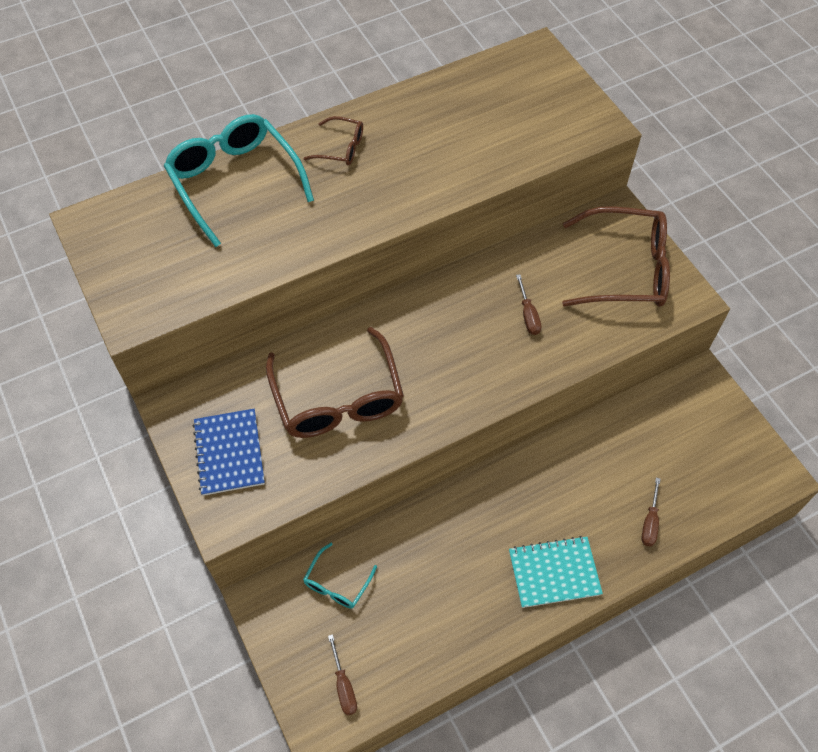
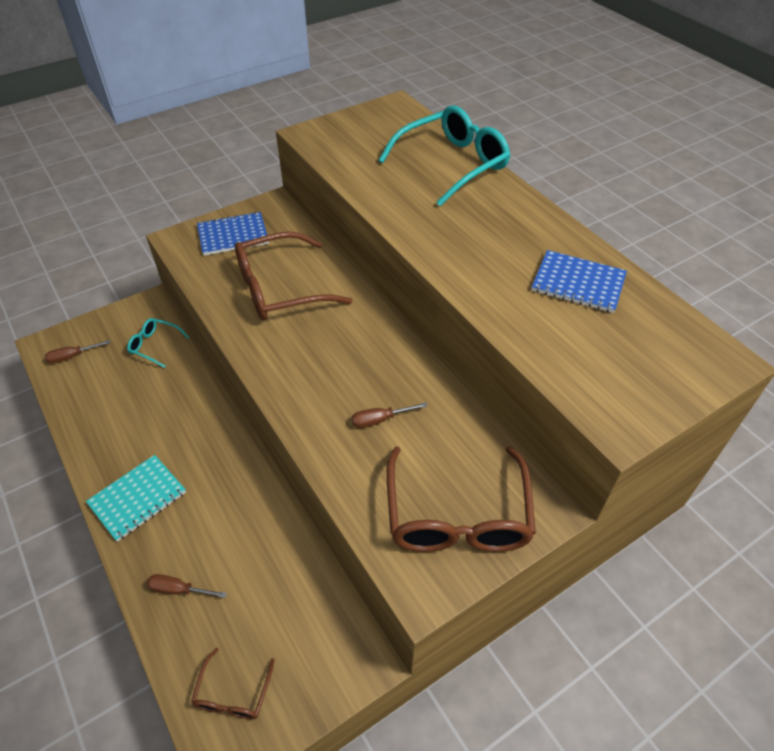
camera: 85 degrees right, 10 degrees down
brown glasses [303,116,363,165] -> brown glasses moved to [191,648,275,719]
turquoise notebook [509,536,603,608] -> turquoise notebook turned 60 degrees clockwise [86,455,186,542]
none -> blue notebook [532,250,627,313]

